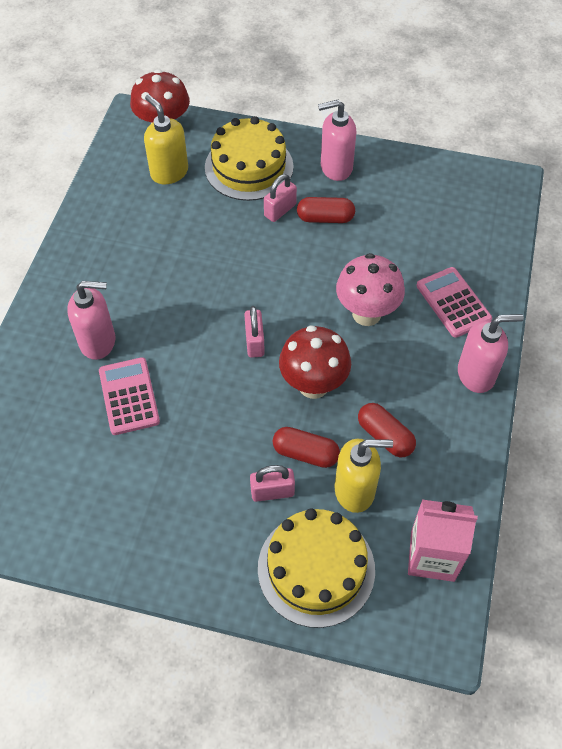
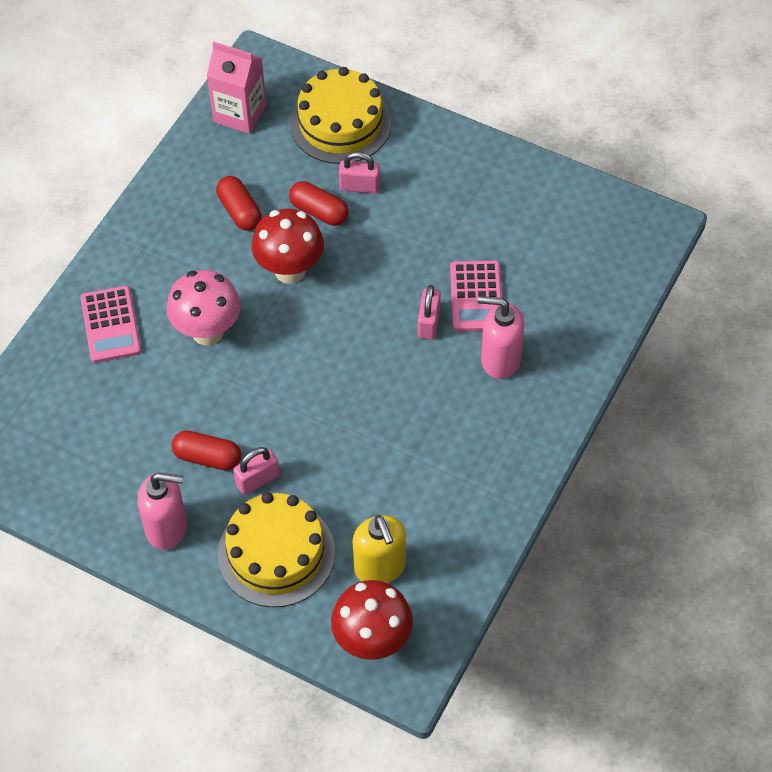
camera: 165 degrees left, 0 degrees up
pink padlock [244,306,265,358] -> pink padlock moved to [418,285,441,340]
yellow soap dispenser [335,439,393,513] -> none
pink soap dispenser [458,314,524,393] -> none

